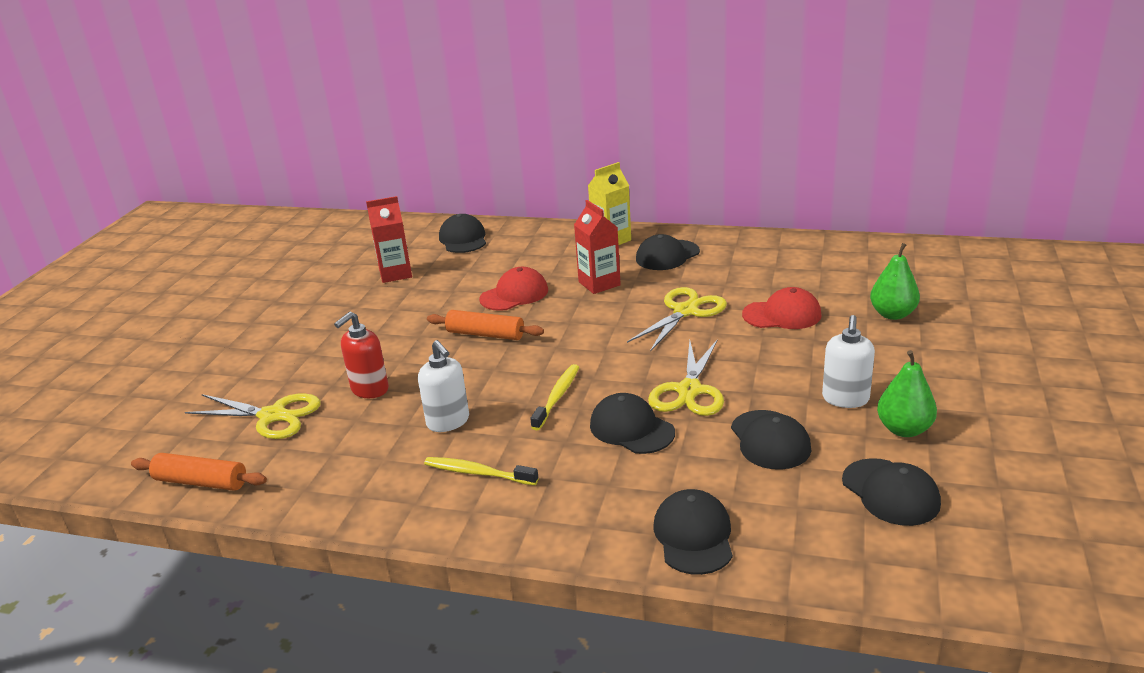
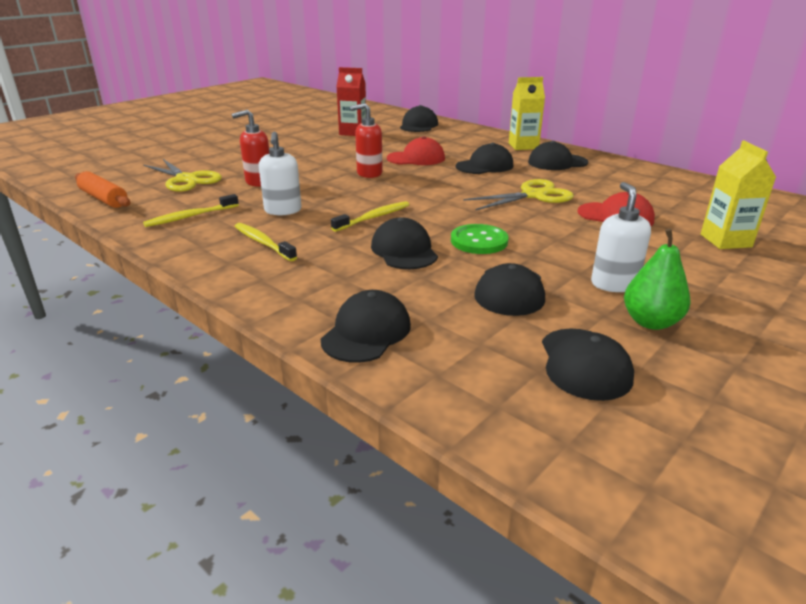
camera: 25 degrees right, 0 degrees up
orange rolling pin [427,310,544,340] -> red soap dispenser [350,103,383,178]
red carton [574,200,621,294] -> black cap [456,143,513,174]
yellow scissors [648,339,724,416] -> green button [451,224,509,254]
white soap dispenser [822,315,875,408] -> white soap dispenser turned 135 degrees clockwise [591,182,651,292]
green pear [870,243,920,320] -> yellow carton [701,141,776,249]
none -> yellow toothbrush [143,194,239,227]

